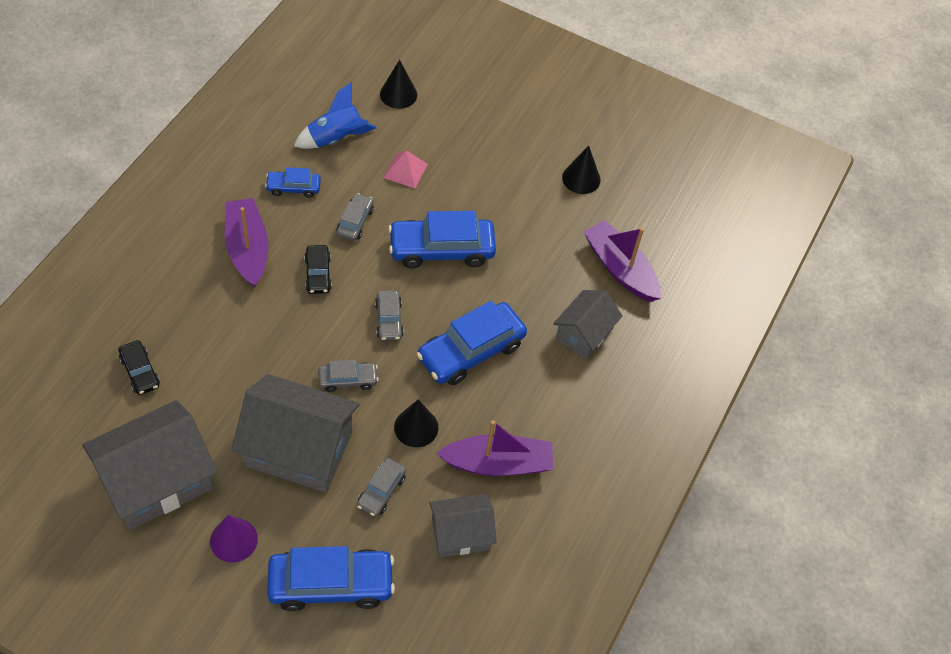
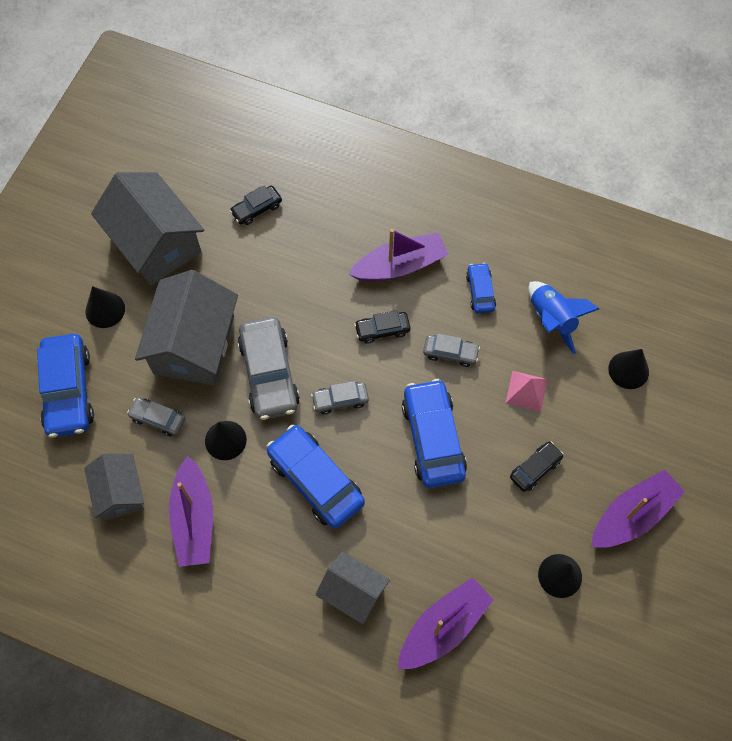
camera: 90 degrees right, 10 degrees up
purple cone [210,515,258,563] -> black cone [85,286,125,328]
grey car [318,360,379,392] -> grey car [238,317,300,420], size x1.91
none -> black car [510,441,564,492]
none -> purple boat [591,470,685,548]

